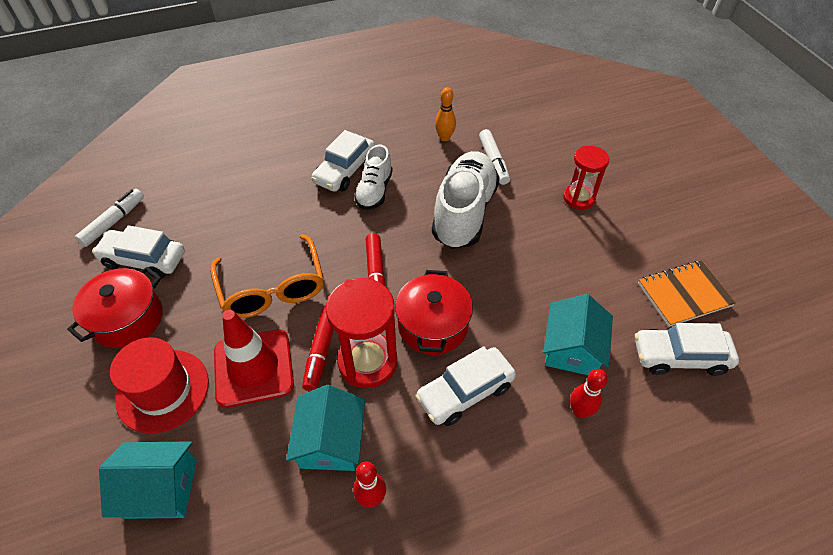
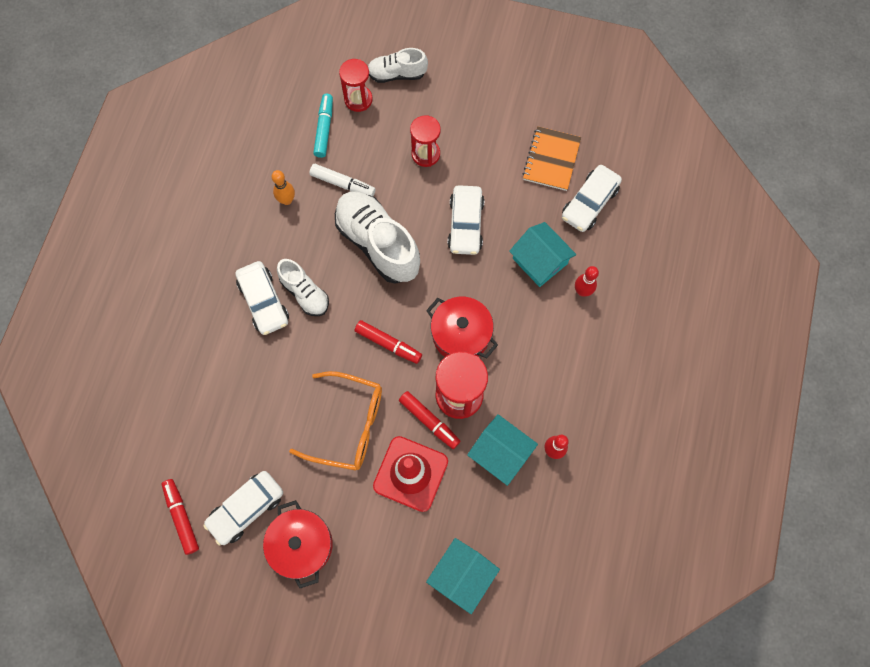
camera: 55 degrees left, 20 degrees up
white marker [75,189,144,247] -> red marker [161,479,199,555]
red hat [110,337,209,434] -> none
white car [415,346,516,426] -> white car moved to [447,185,484,255]
none -> turquoise marker [313,94,333,158]
none -> red hourglass [339,59,373,112]
none -> white shoe [368,48,428,83]

